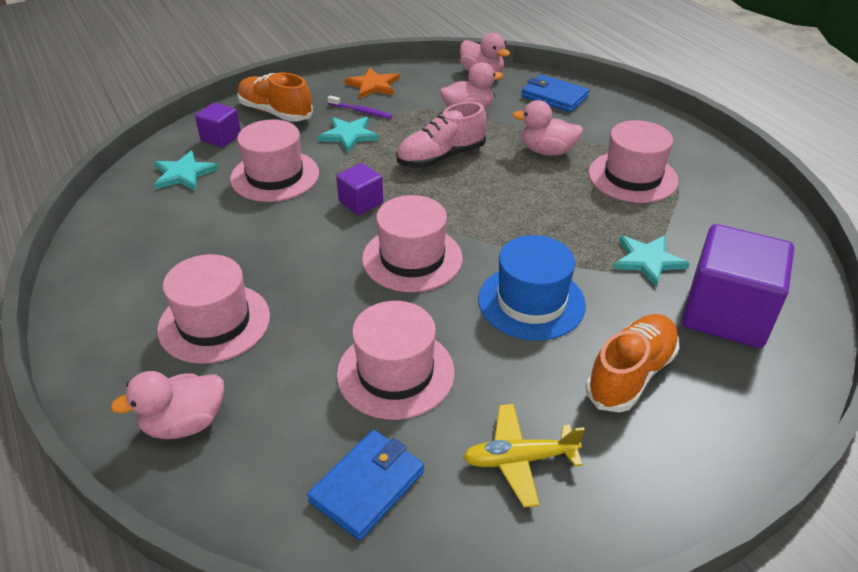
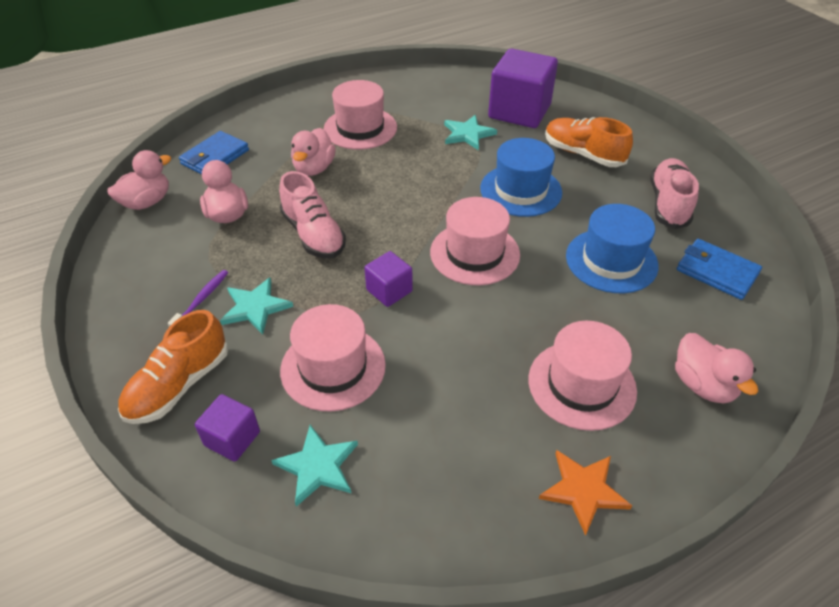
camera: 90 degrees left, 5 degrees up
pink hat [337,301,455,420] -> blue hat [566,204,659,293]
orange star [345,68,399,99] -> orange star moved to [539,450,632,536]
yellow plane [463,404,585,507] -> pink shoe [650,158,699,229]

